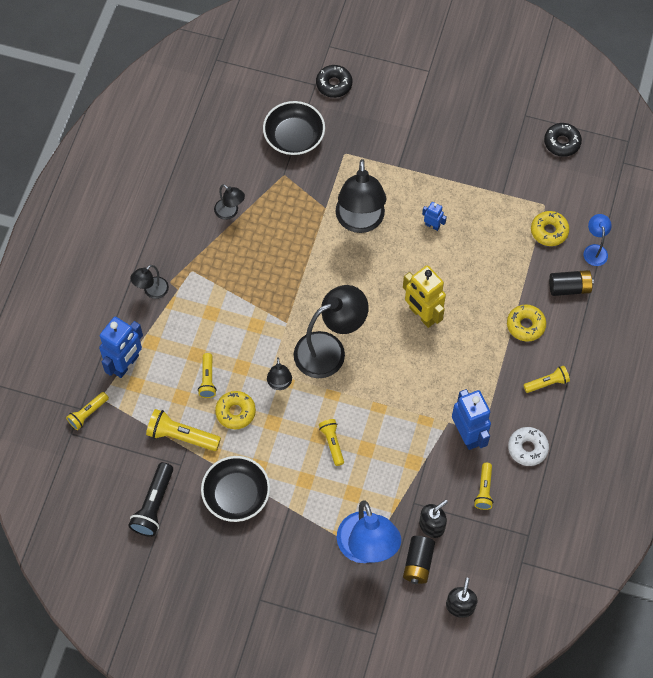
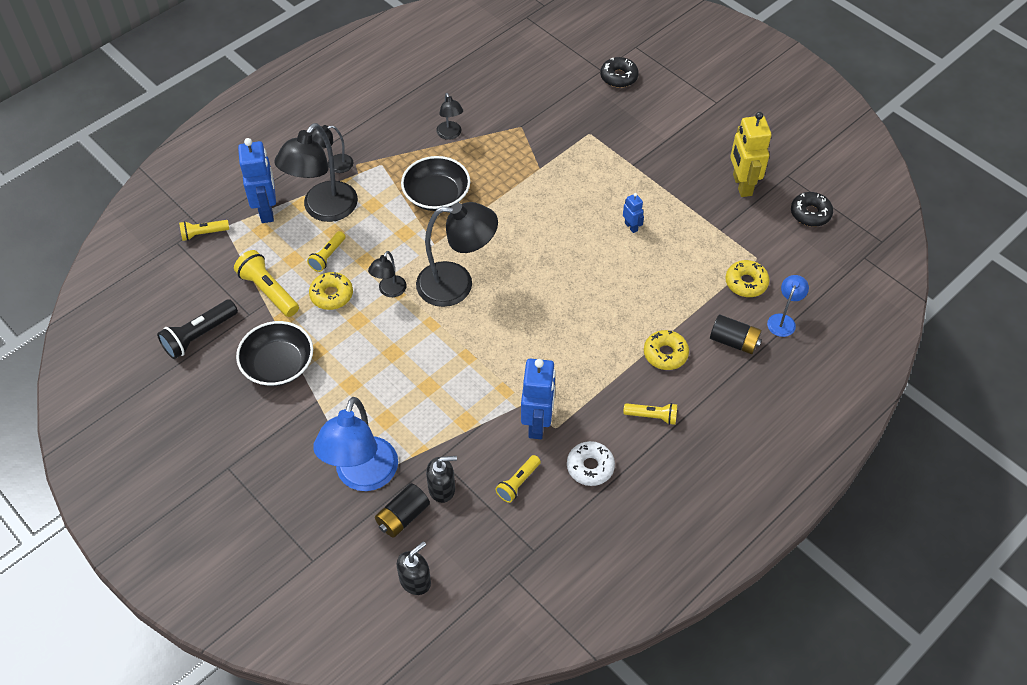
camera: 30 degrees right, 10 degrees down
blue robot [99,317,143,378] -> blue robot turned 75 degrees counterclockwise [238,138,276,223]
black bowl [263,101,325,155] -> black bowl moved to [401,156,470,211]
yellow flashlight [319,419,344,466] -> none
black lamp [335,159,386,233] -> black lamp moved to [274,123,358,222]
yellow robot [403,265,446,328] -> yellow robot moved to [730,112,771,197]

